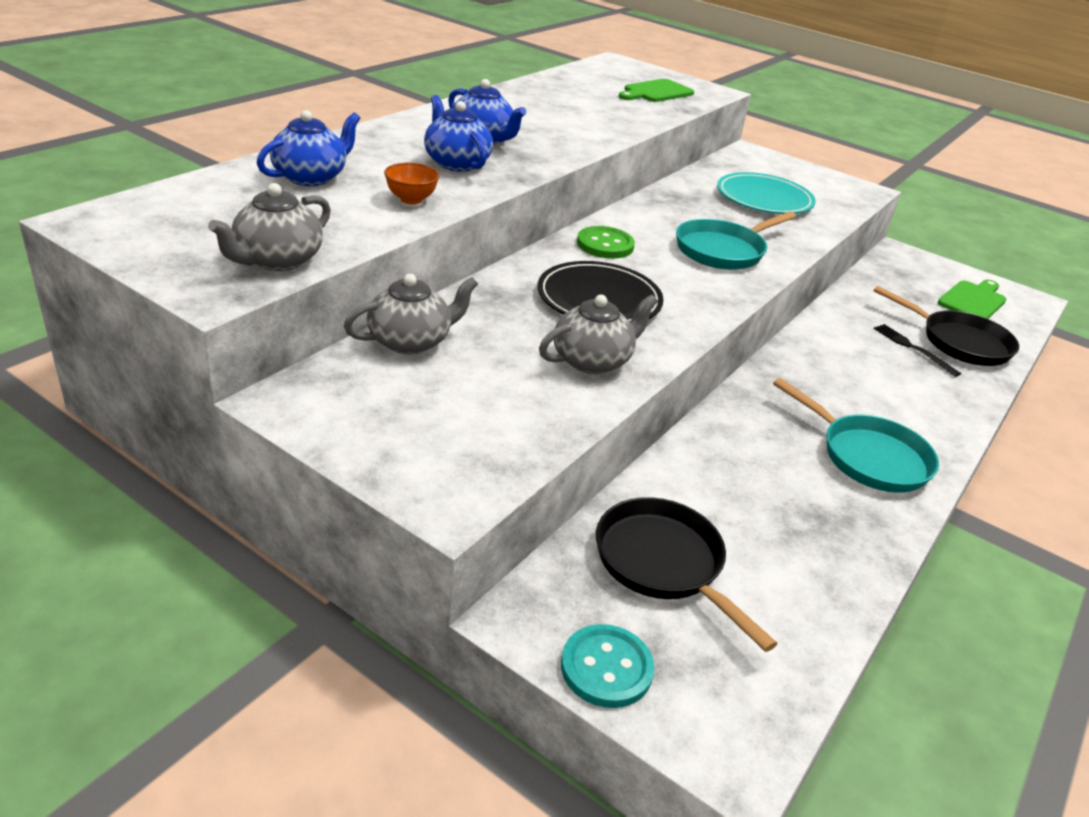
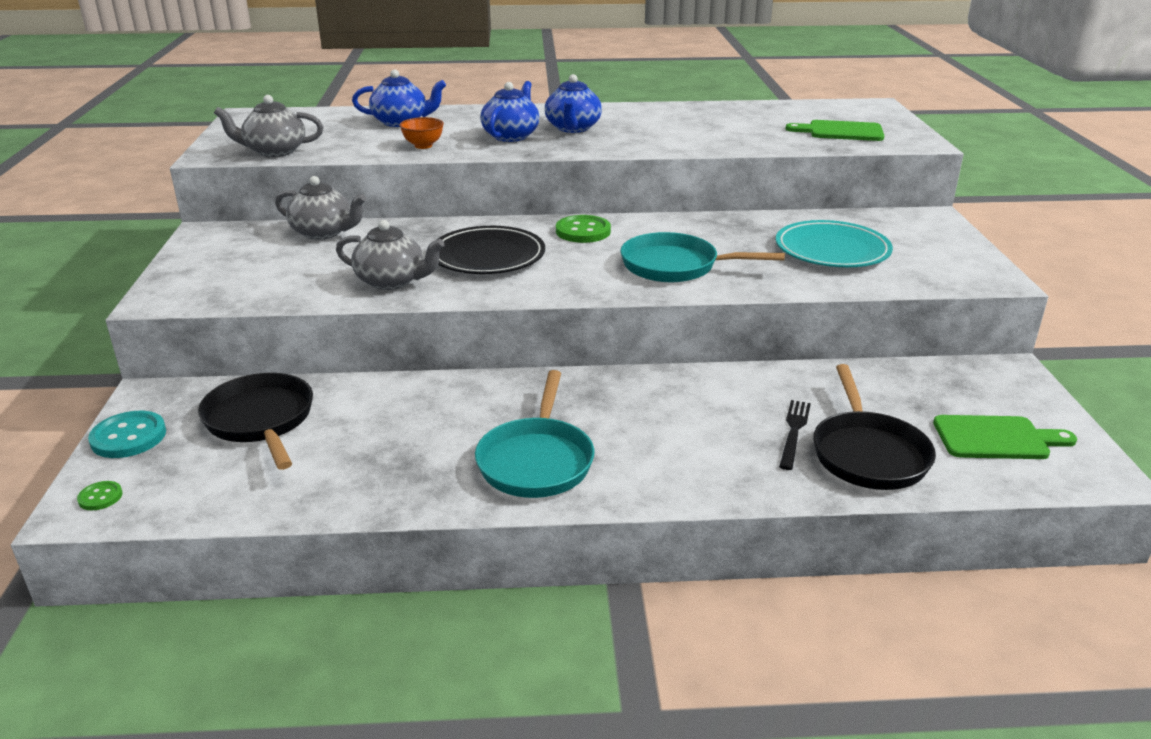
camera: 55 degrees right, 5 degrees down
black pan [596,497,778,652] -> black pan turned 45 degrees counterclockwise [198,373,313,470]
none -> green button [77,481,123,511]

